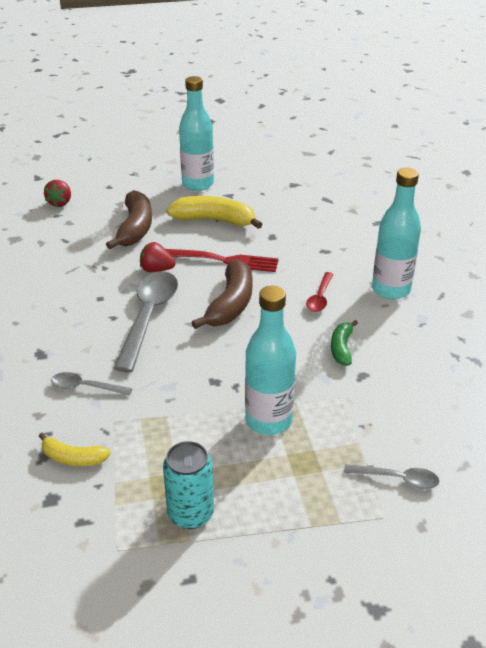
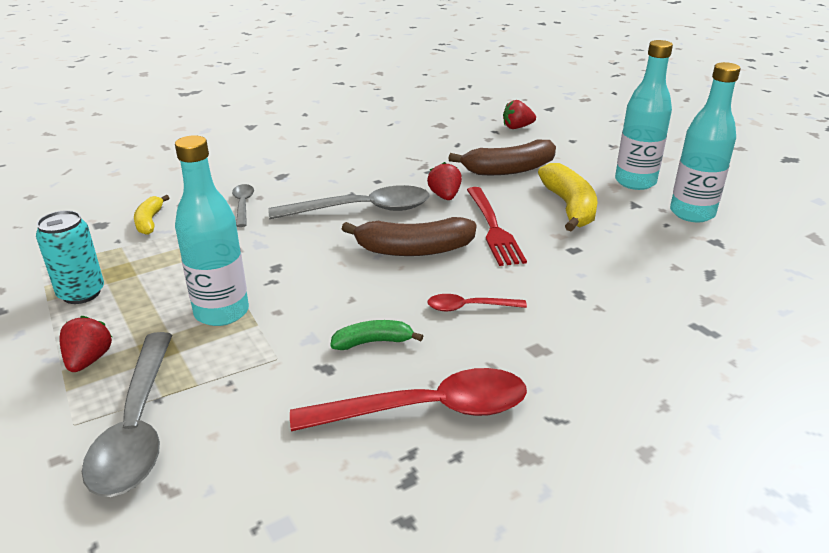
camera: 70 degrees right, 5 degrees down
grey spoon [344,464,440,489] -> grey spoon [82,332,172,497], size x1.99
turquoise bottle [372,168,421,300] -> turquoise bottle moved to [670,62,741,222]
none -> red strawberry [59,316,112,372]
none -> red spoon [290,368,527,431]

